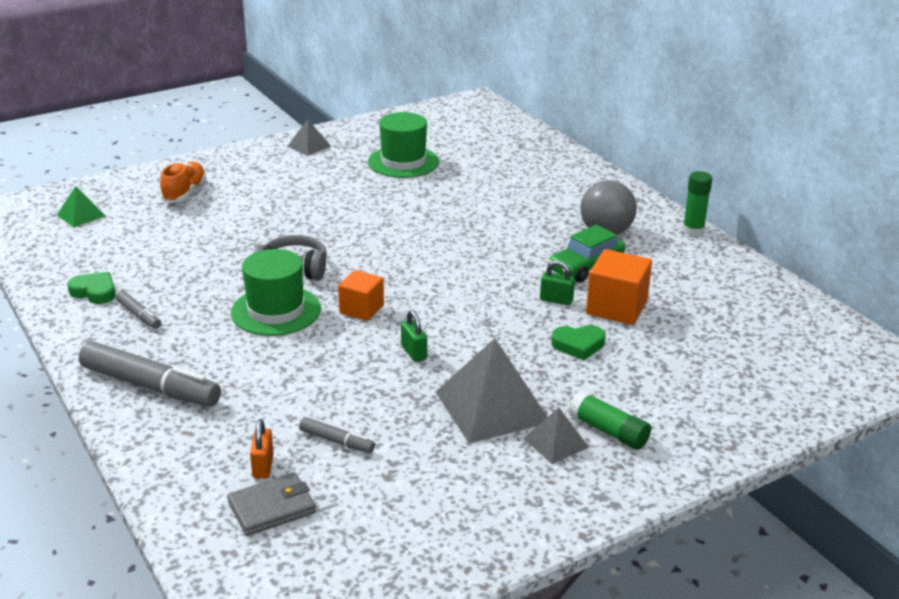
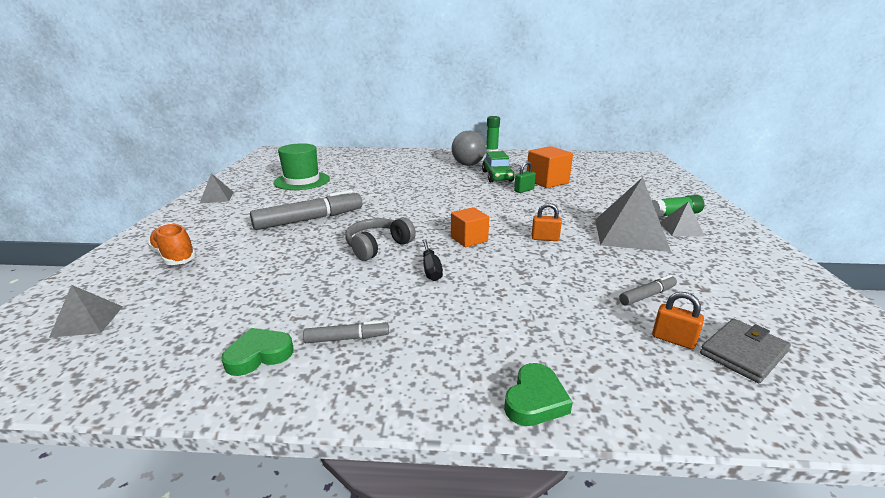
camera: 55 degrees left, 5 degrees down
green pyramid [57,186,105,227] -> grey pyramid [49,285,123,338]
grey marker [79,341,221,407] -> grey marker moved to [250,190,362,230]
grey wallet [227,472,316,536] -> grey wallet turned 45 degrees clockwise [700,318,791,383]
green hat [231,249,321,336] -> black screwdriver [422,239,443,281]
green padlock [401,310,427,362] -> orange padlock [532,203,562,241]
green heart [551,325,606,360] -> green heart moved to [504,363,573,426]

